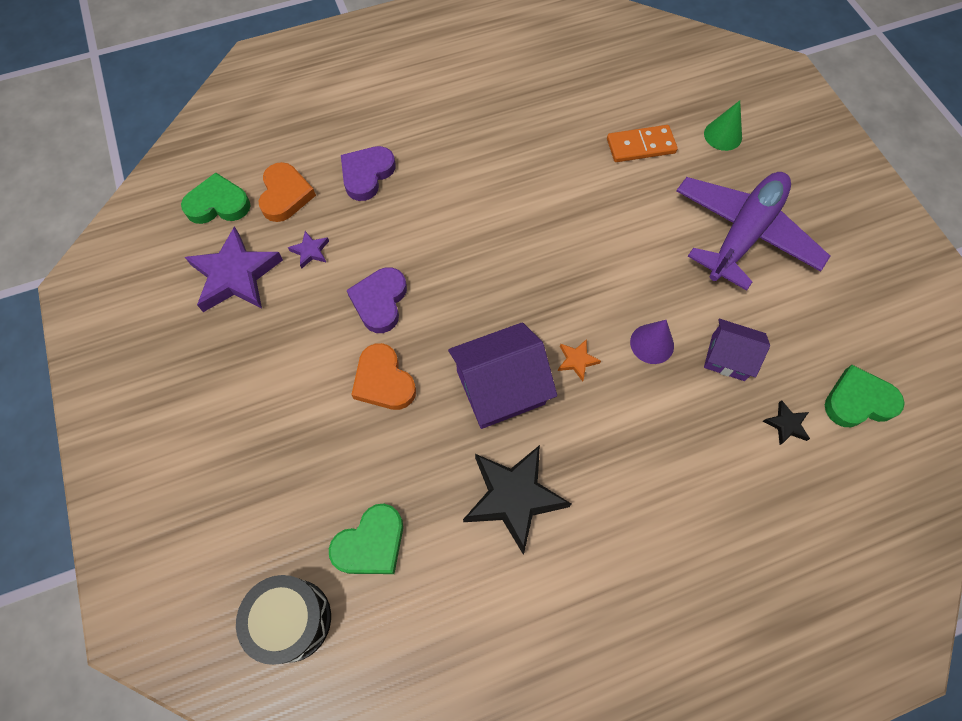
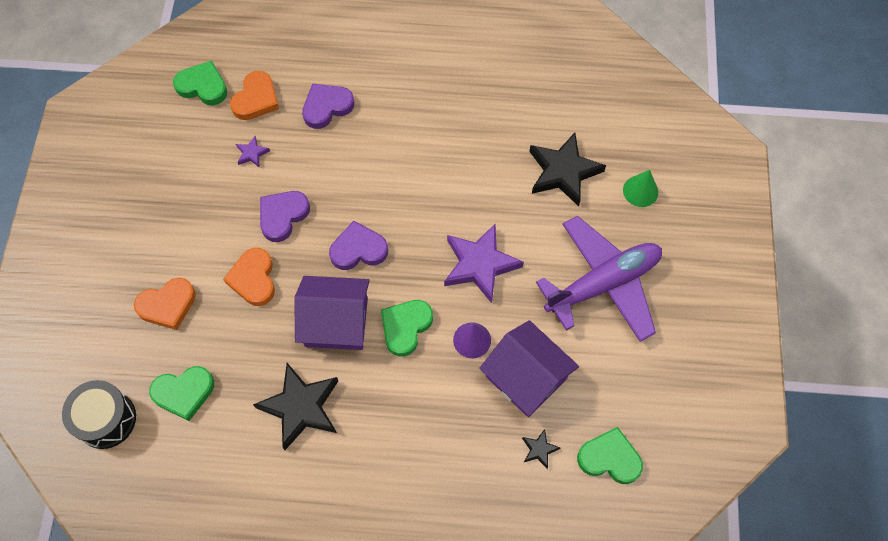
camera: 25 degrees right, 0 degrees up
purple star [185,226,283,312] -> purple star moved to [444,224,524,303]
orange star [558,339,601,382] -> green heart [381,300,433,357]
orange domino [607,125,678,162] -> black star [529,132,606,207]
purple house [704,319,770,381] -> purple house [479,320,579,417], size x1.64
none -> orange heart [134,278,196,330]
none -> purple heart [329,221,388,270]

